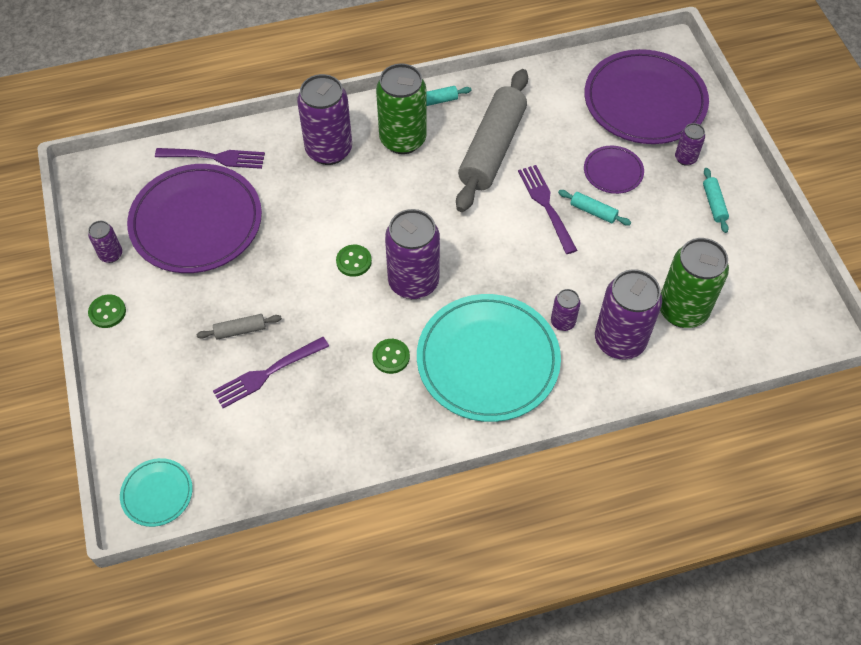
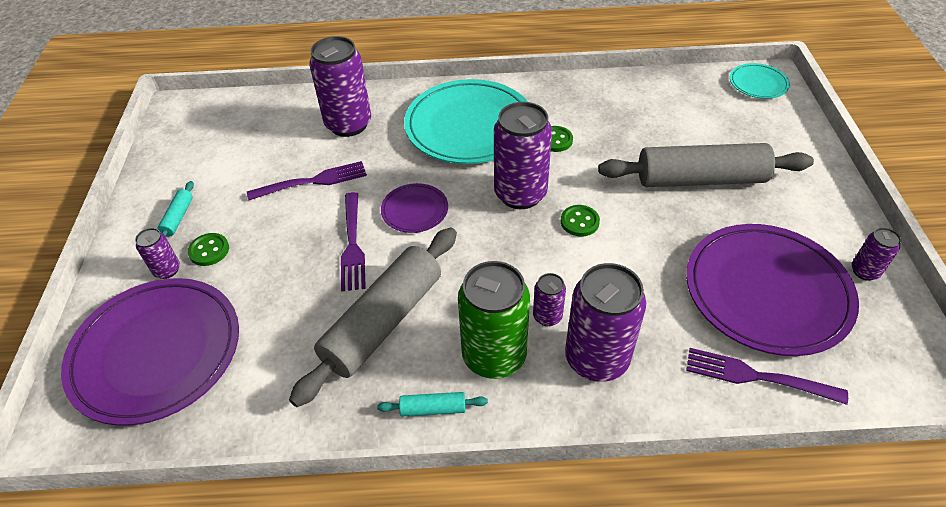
camera: 165 degrees left, 10 degrees down
green button [88,294,126,328] -> green button moved to [188,233,229,266]
grey rolling pin [196,314,282,340] -> grey rolling pin [598,143,814,187], size x2.46
purple fork [213,337,329,408] -> purple fork moved to [247,161,367,200]
purple can [551,289,580,331] -> purple can moved to [533,273,566,326]
turquoise rolling pin [558,190,631,226] -> none
purple plate [584,146,644,194] -> purple plate moved to [381,183,448,233]
green can [660,238,729,328] -> none

